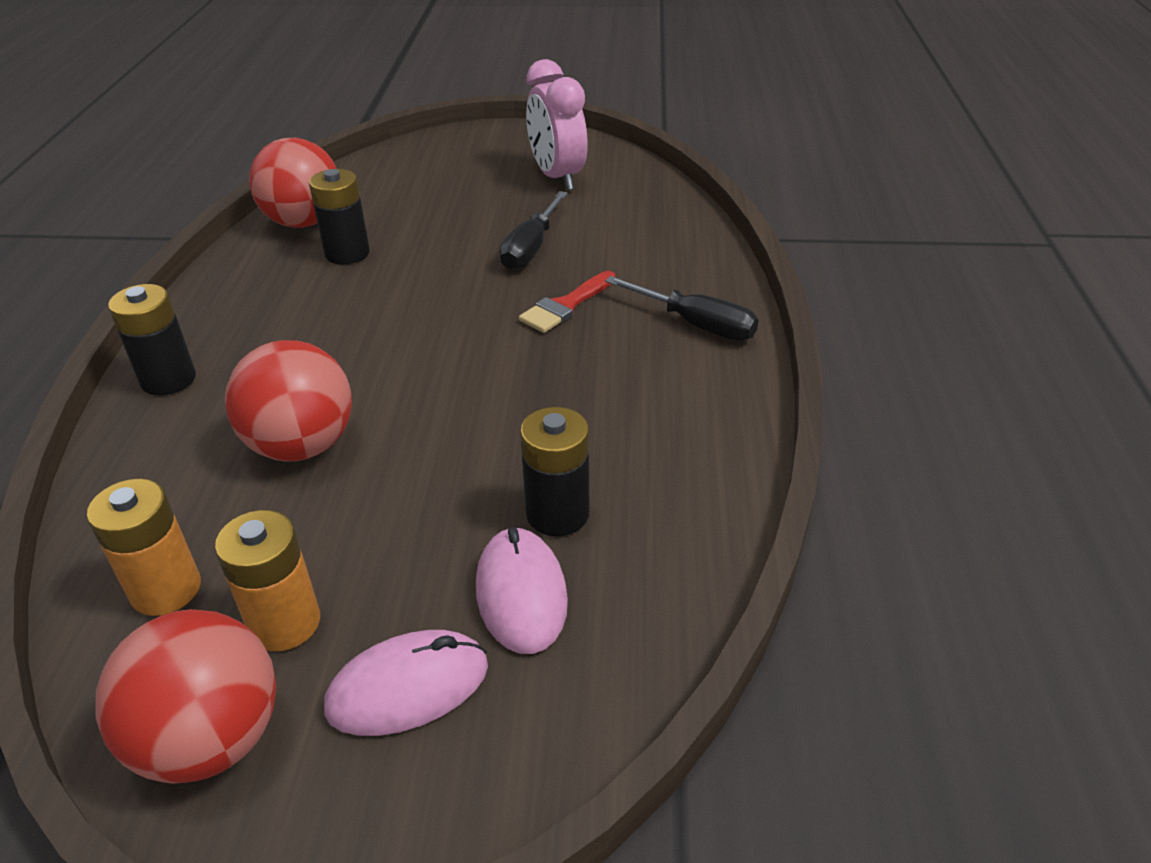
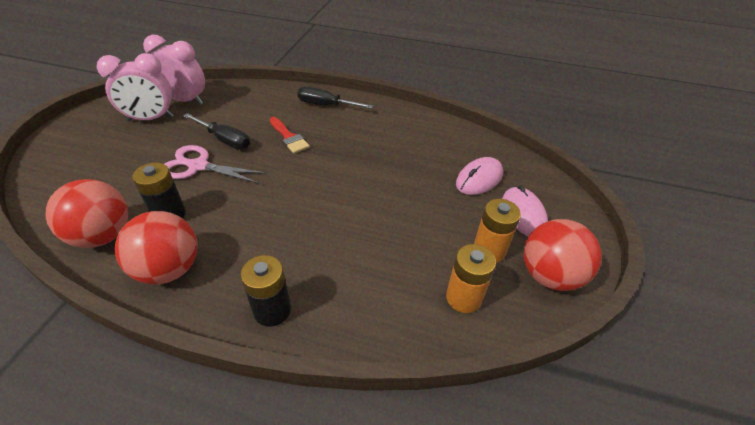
camera: 80 degrees left, 5 degrees up
red ball [225,340,352,462] -> red ball moved to [115,211,198,284]
pink mouse [476,527,568,654] -> pink mouse turned 45 degrees counterclockwise [456,157,503,195]
black battery [520,407,589,536] -> none
black screwdriver [605,276,759,341] -> black screwdriver turned 120 degrees counterclockwise [298,87,373,109]
none -> pink clock [143,35,205,105]
none -> pink scissors [164,145,267,184]

